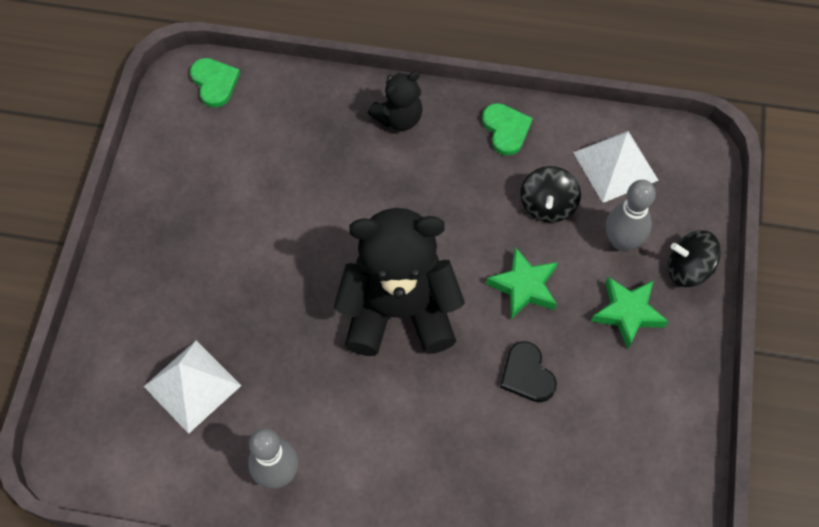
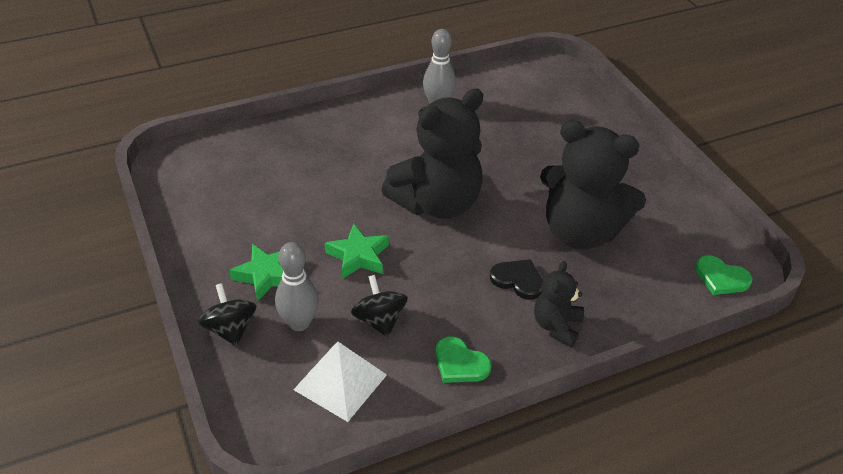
camera: 145 degrees right, 20 degrees down
white pyramid [143,341,241,434] -> none
black heart [500,341,557,402] -> black heart moved to [490,259,543,300]
black spinning top [668,230,721,287] -> black spinning top turned 90 degrees counterclockwise [198,283,256,346]
none -> black teddy bear [540,120,646,250]

